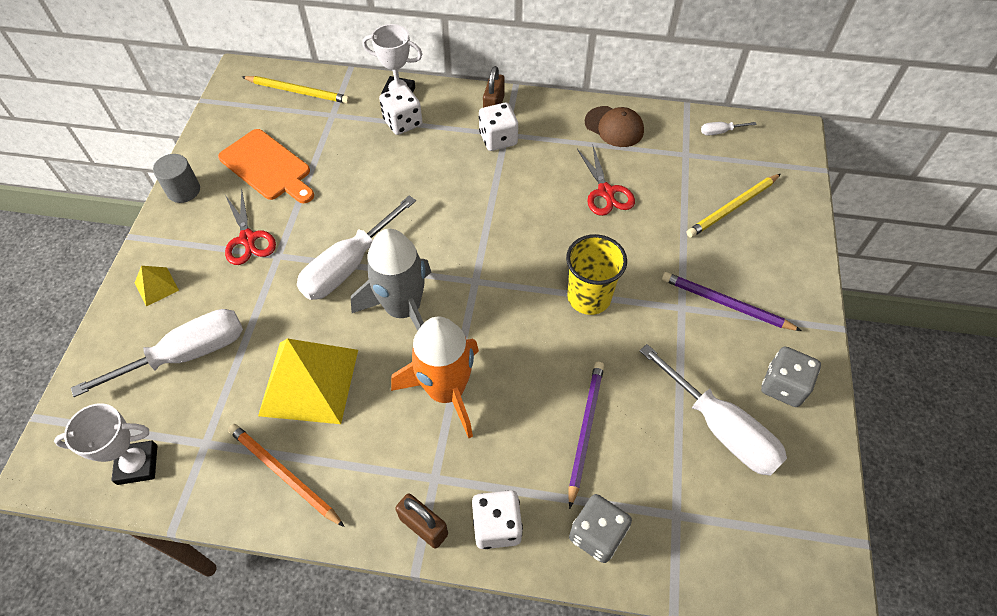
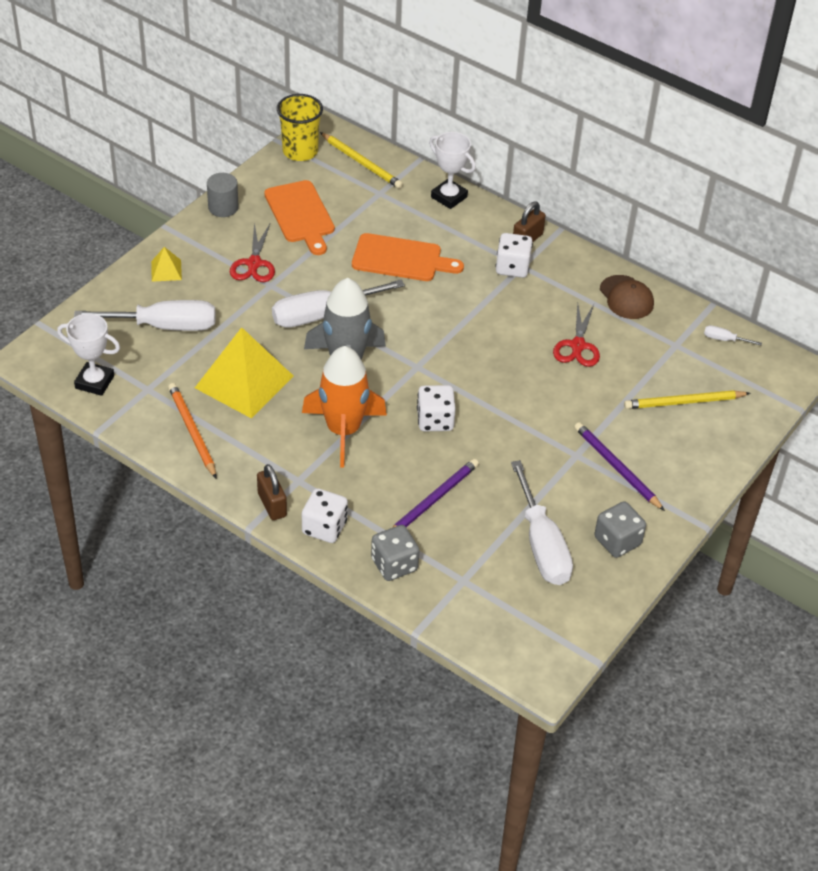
camera: 25 degrees right, 10 degrees down
white dice [379,85,422,135] -> white dice moved to [417,385,456,431]
yellow cup [566,234,627,315] -> yellow cup moved to [277,94,323,161]
none -> orange cutting board [352,233,464,281]

